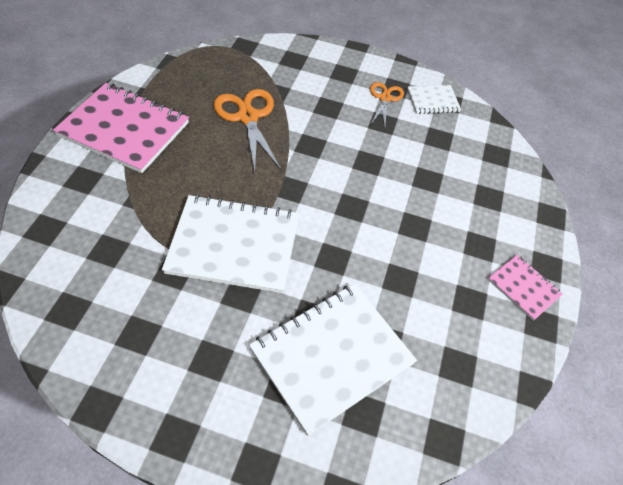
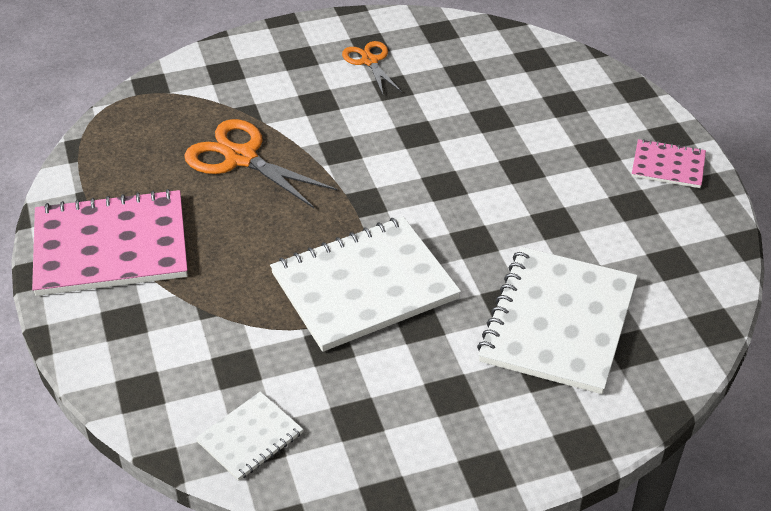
camera: 30 degrees left, 10 degrees down
white notebook [407,85,461,114] -> white notebook moved to [196,392,303,481]

